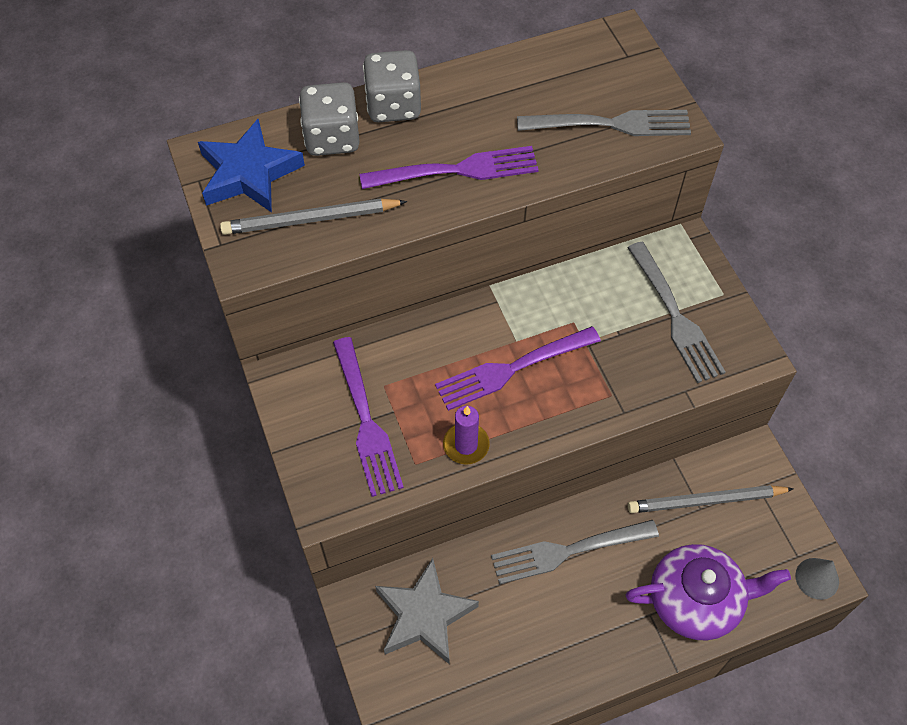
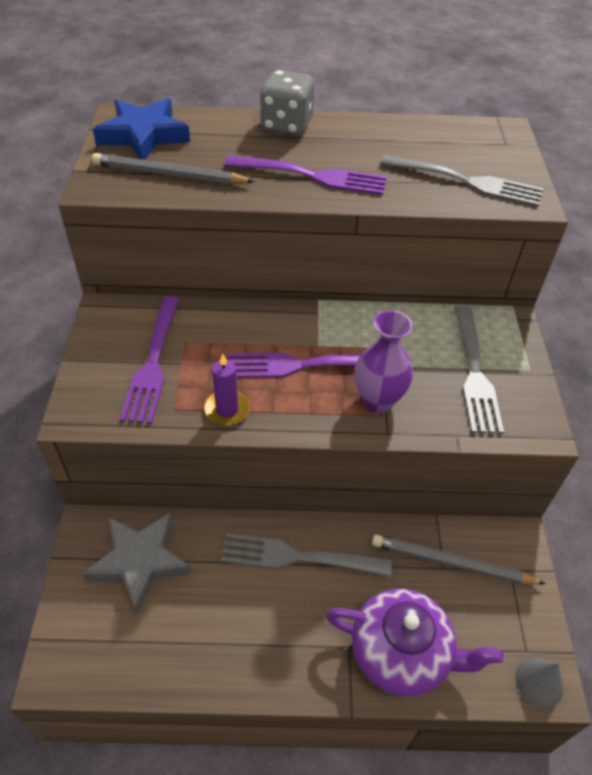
camera: 20 degrees right, 10 degrees down
grey dice [299,82,360,156] -> none
none -> purple vase [355,310,413,413]

